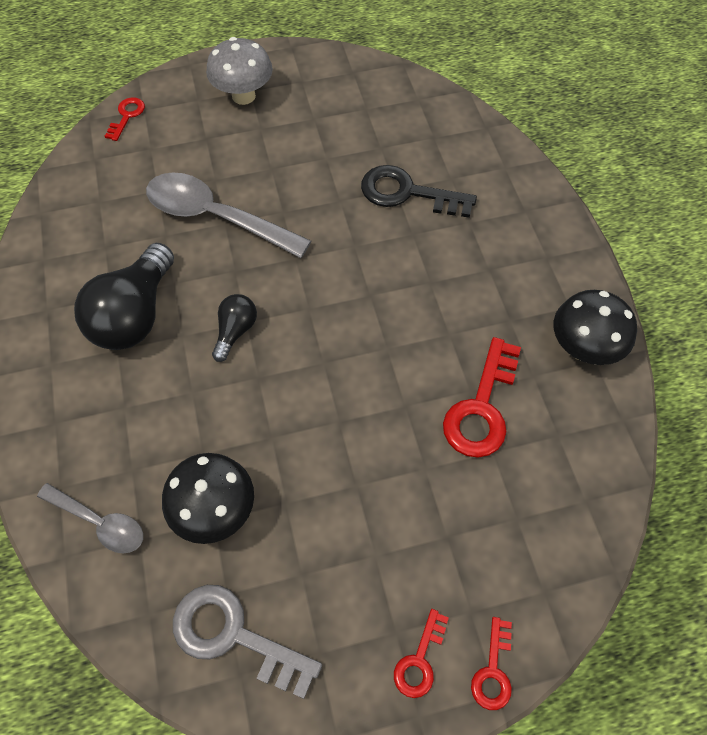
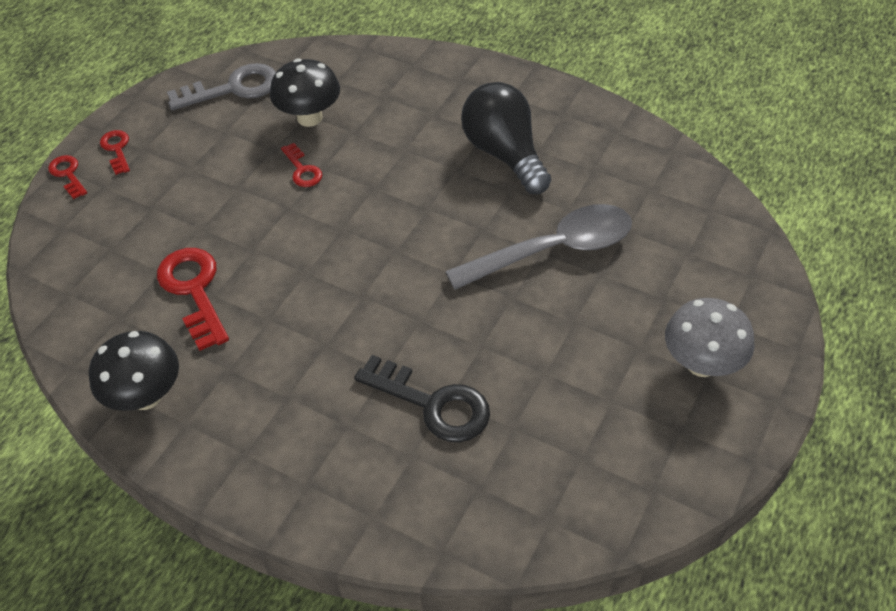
camera: 135 degrees right, 10 degrees down
grey spoon [37,483,143,553] -> none
red key [105,97,145,141] -> red key moved to [281,143,322,187]
black light bulb [212,294,257,362] -> none
black key [361,165,477,218] -> black key turned 60 degrees clockwise [354,355,490,442]

